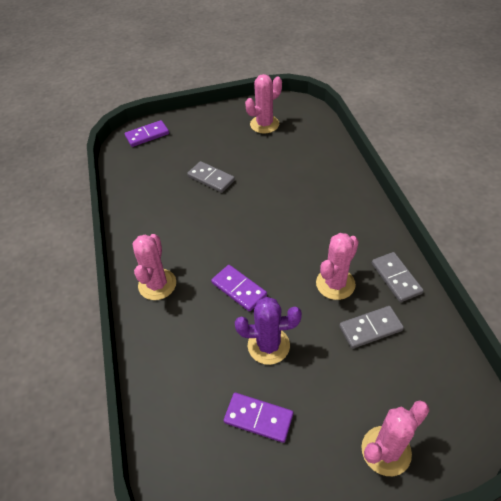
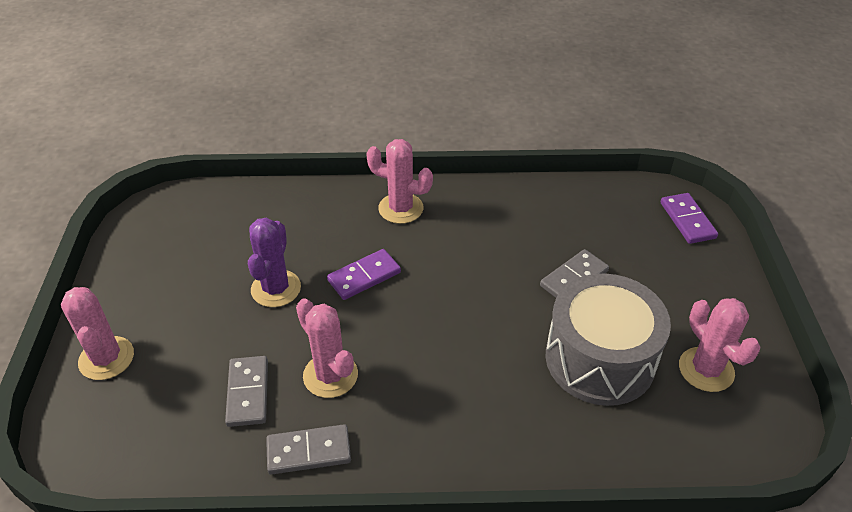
camera: 100 degrees right, 5 degrees down
purple domino [224,393,293,443] -> none
none -> grey drum [546,274,671,406]

